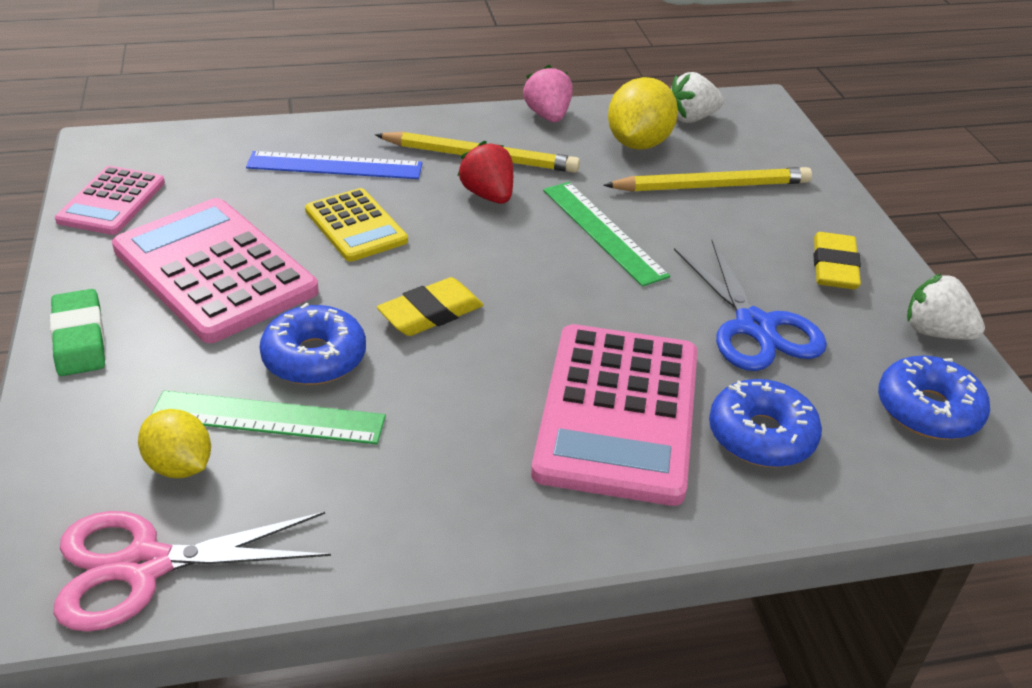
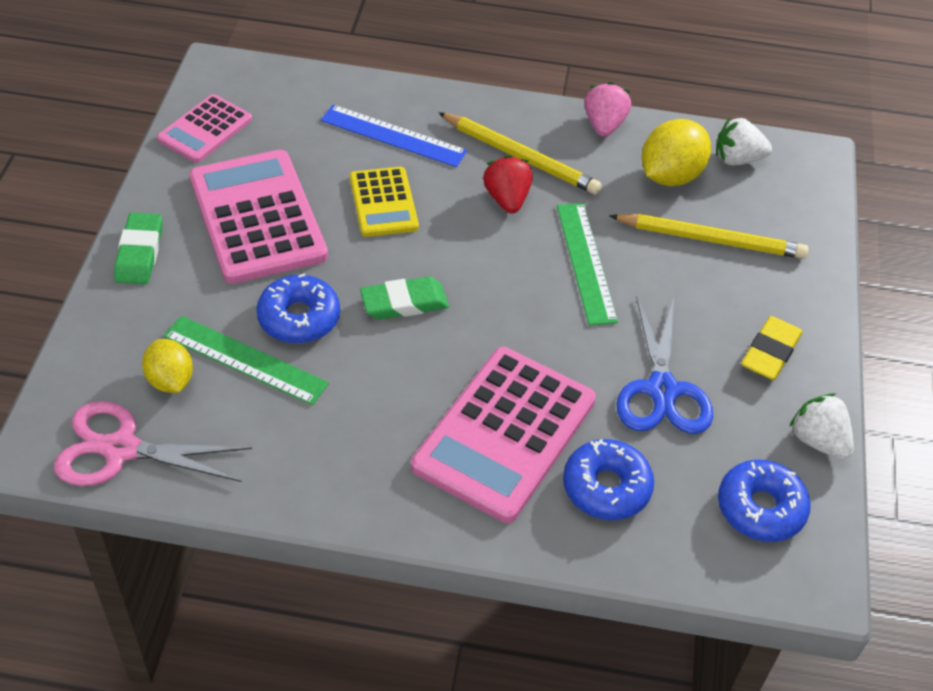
camera: 20 degrees right, 10 degrees up
yellow eraser [377,277,483,336] -> green eraser [360,277,449,320]

